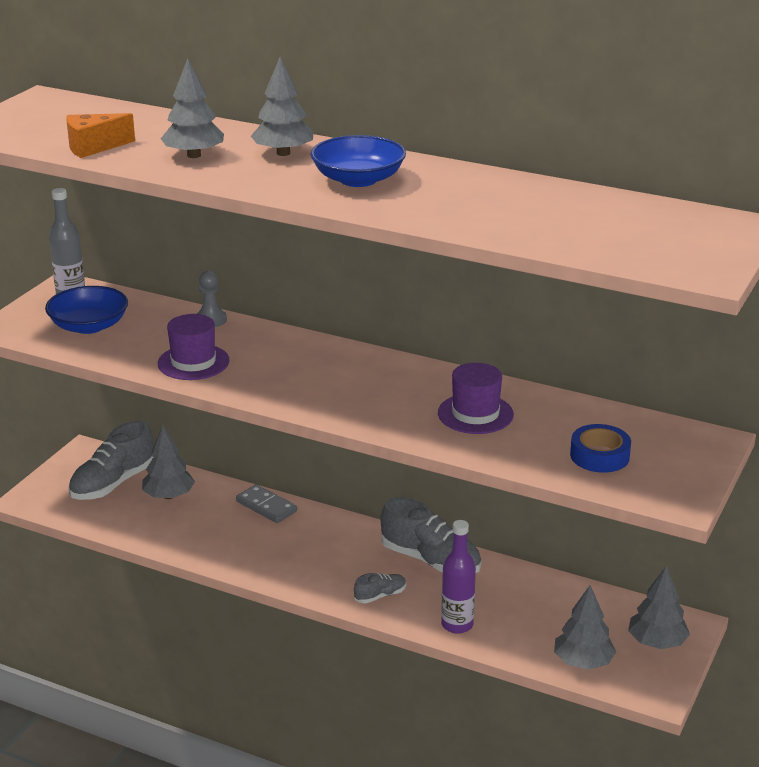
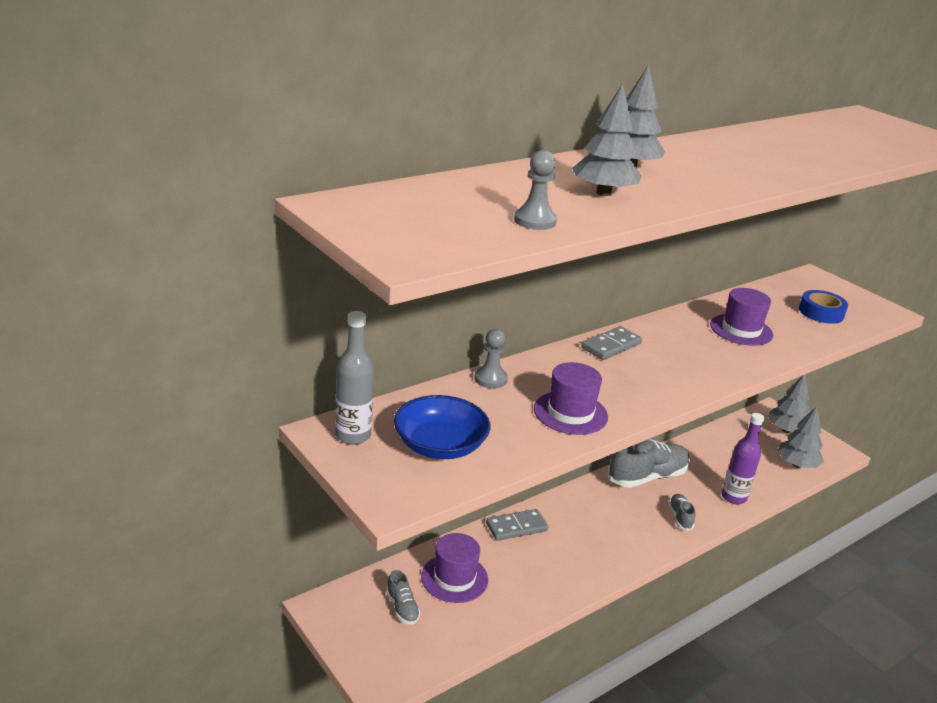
camera: 65 degrees left, 0 degrees up
orange cheese [66,113,135,158] -> grey pawn [514,150,557,230]
grey shoe [68,421,154,500] -> grey shoe [386,570,420,625], size x0.49
grey tree [142,426,195,499] -> purple hat [421,533,488,603]
blue bowl [311,135,406,187] -> none
none -> grey domino [581,326,642,360]

